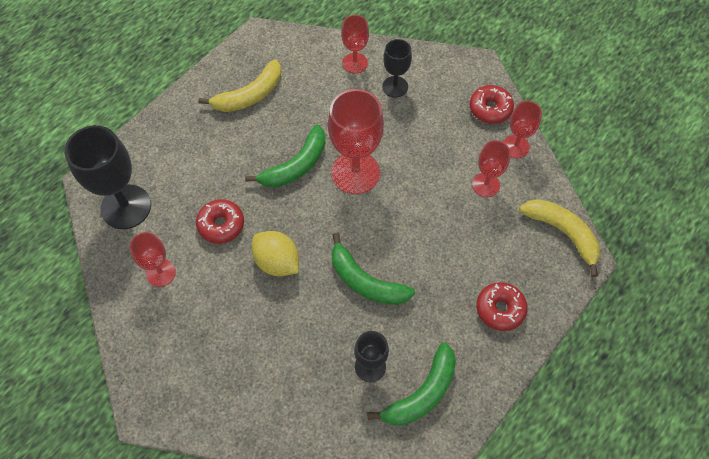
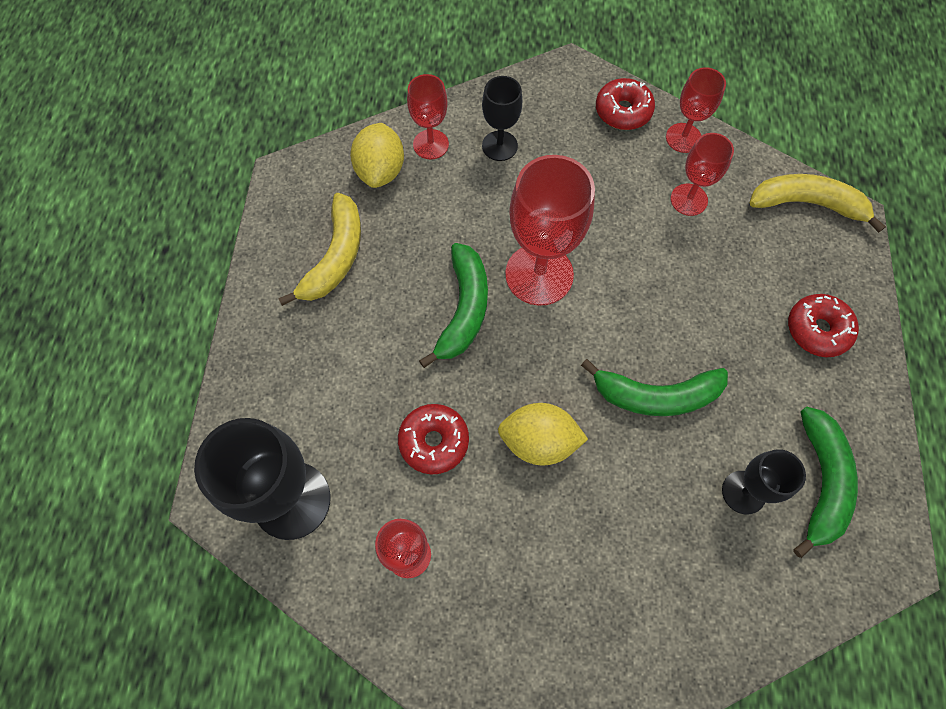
camera: 35 degrees left, 5 degrees up
none -> yellow lemon [350,123,404,188]

